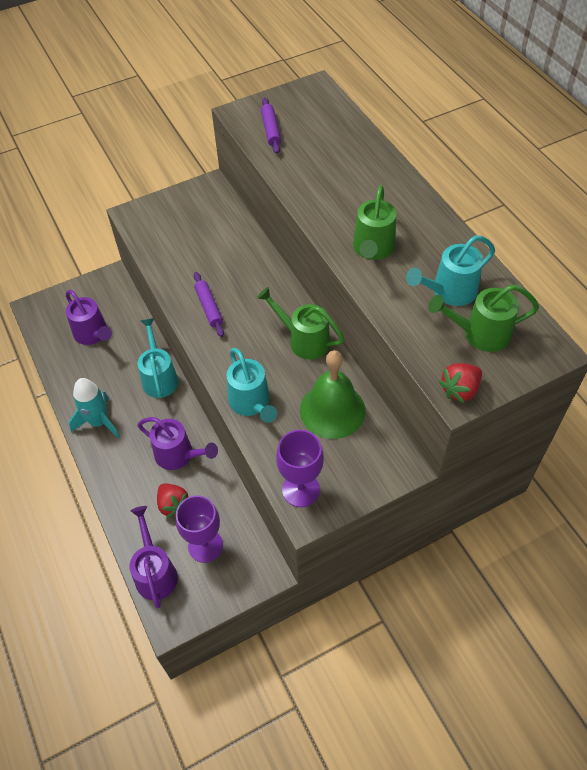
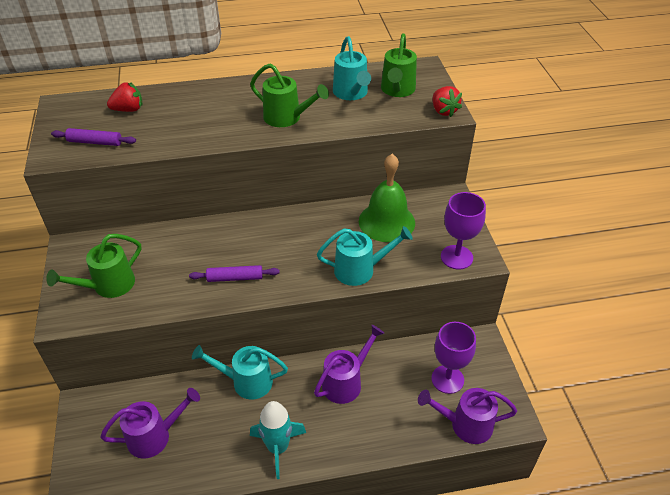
camera: 75 degrees left, 10 degrees down
red strawberry [157,483,188,518] -> red strawberry moved to [107,82,142,112]
green watering can [257,287,344,360] -> green watering can moved to [46,234,141,298]

